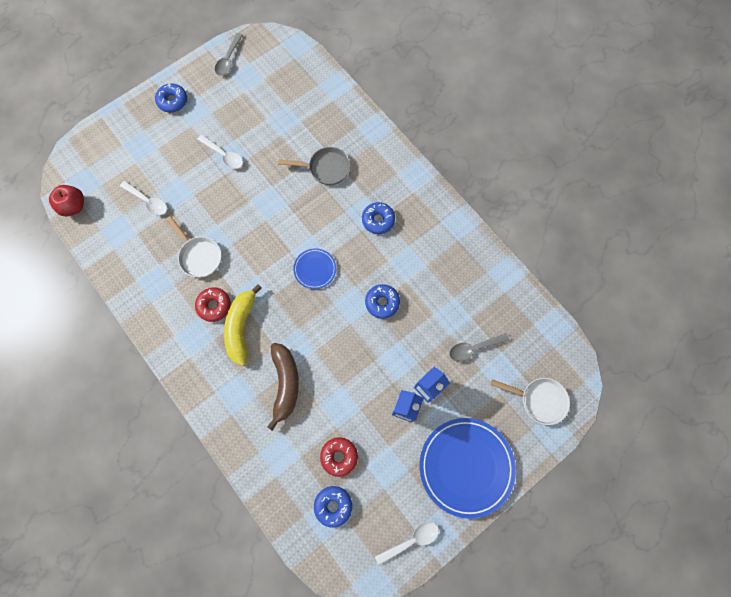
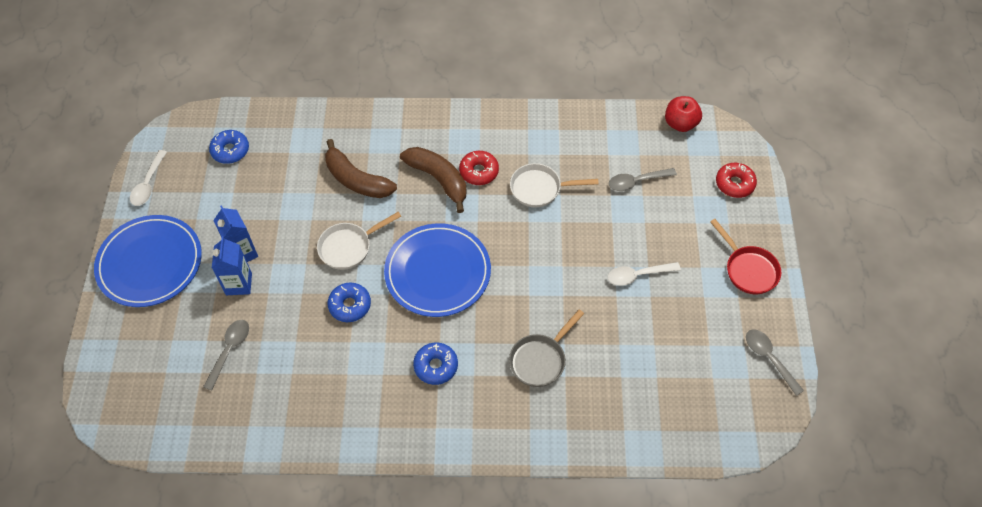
camera: 130 degrees right, 15 degrees down
white spoon [120,181,167,215] -> grey spoon [609,168,677,191]
blue donut [155,83,187,113] -> red pan [710,219,781,294]
yellow banana [224,284,262,366] -> brown banana [400,147,466,213]
blue plate [293,248,336,289] -> blue plate [384,223,491,317], size x2.02
red donut [320,437,358,477] -> red donut moved to [716,163,757,198]
white pan [490,378,570,425] -> white pan moved to [317,212,401,270]

